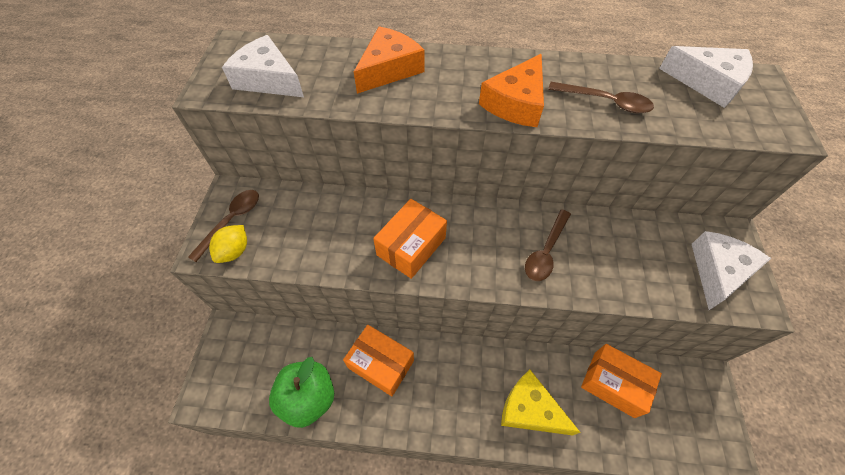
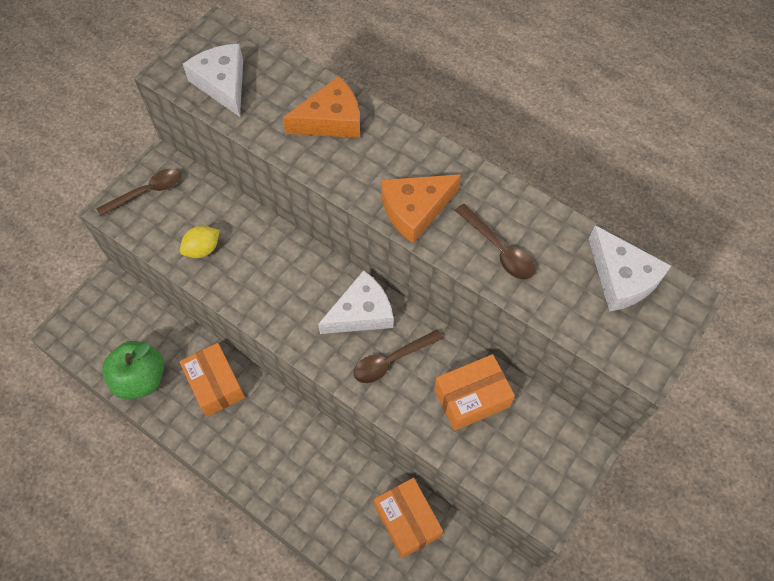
camera: 30 degrees right, 5 degrees up
yellow lemon [209,225,247,263] -> yellow lemon moved to [180,226,220,258]
orange box [373,199,447,279] -> orange box moved to [434,354,515,431]
yellow cheese [501,370,581,435] -> none
white cheese [692,231,771,310] -> white cheese moved to [318,270,393,334]

